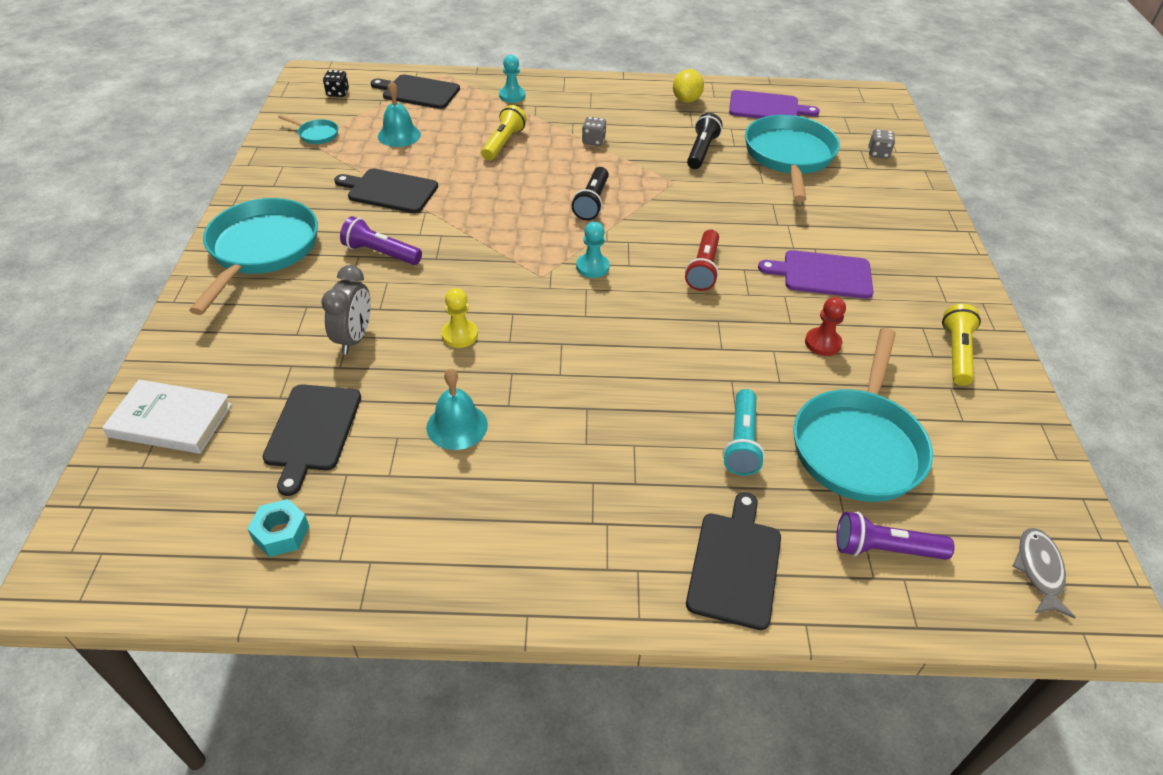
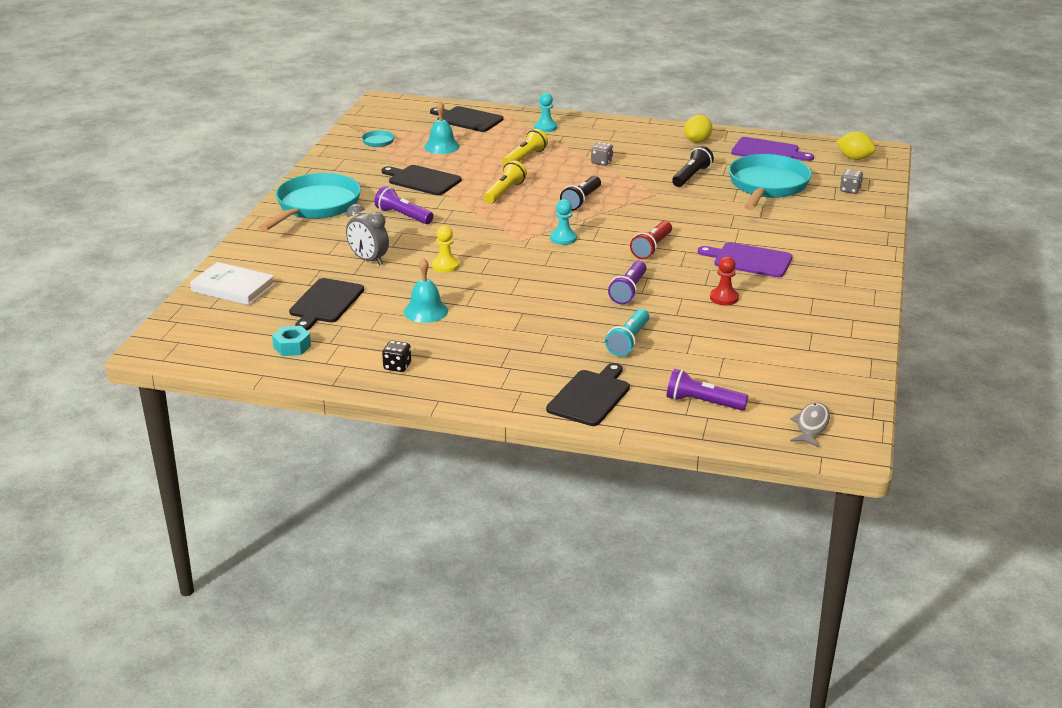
camera: 15 degrees right, 15 degrees down
grey clock [321,265,371,354] -> grey clock turned 105 degrees clockwise [346,204,389,265]
black dice [323,70,349,97] -> black dice moved to [382,341,411,372]
turquoise pan [793,328,933,502] -> none
yellow flashlight [942,304,981,386] -> yellow flashlight moved to [484,161,527,204]
none -> purple flashlight [608,261,647,304]
none -> yellow lemon [836,131,876,160]

